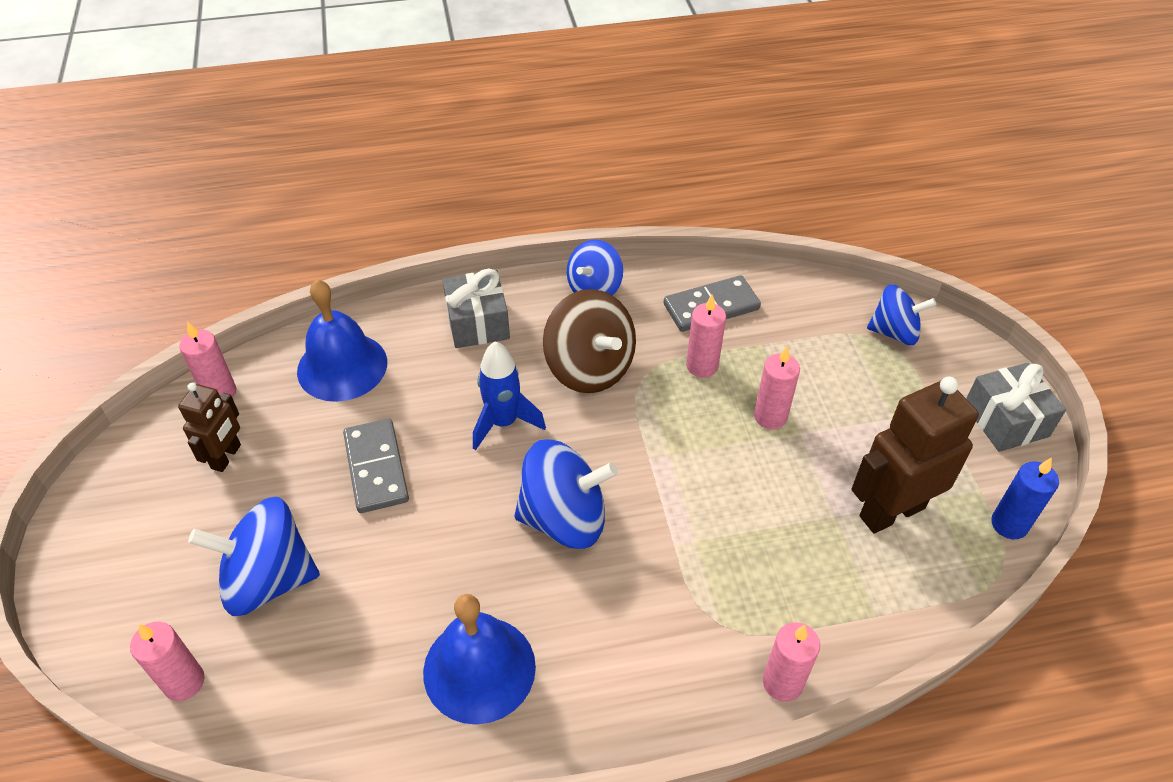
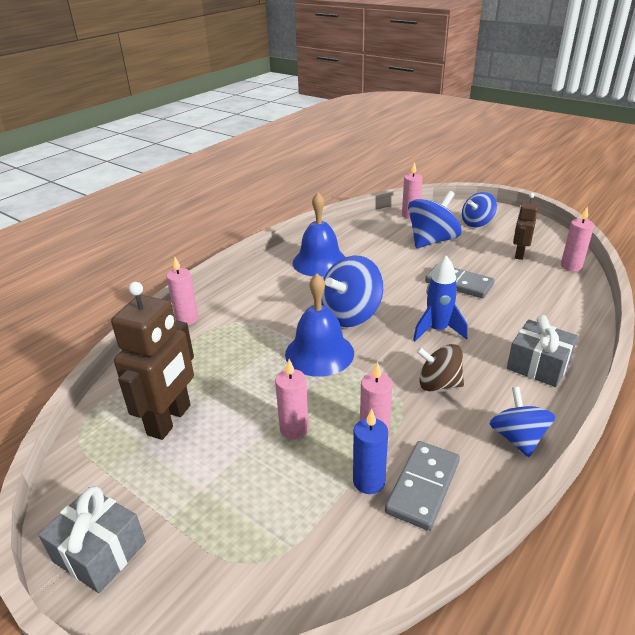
camera: 140 degrees right, 15 degrees down
brown robot [178,383,241,472] -> brown robot turned 45 degrees clockwise [513,193,538,260]
blue bell [297,280,387,402] -> blue bell moved to [285,273,354,377]
brown spinning top [543,289,636,393] -> brown spinning top [416,344,464,391], size x0.66
blue spinning top [867,284,936,345] -> blue spinning top moved to [462,192,497,227]
blue candle [991,457,1059,539] -> blue candle moved to [353,409,388,494]

